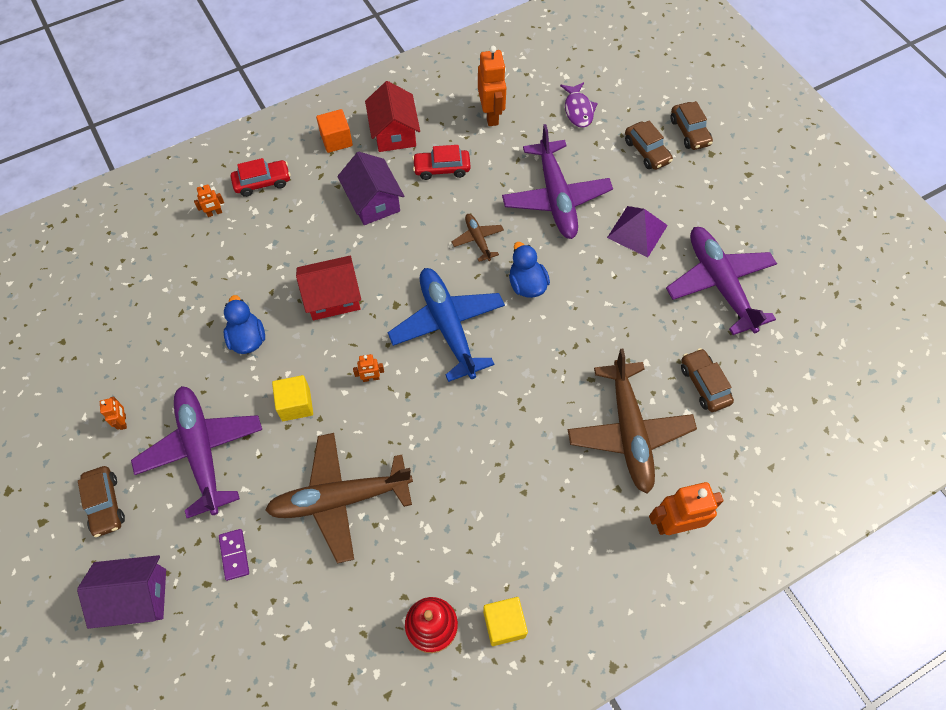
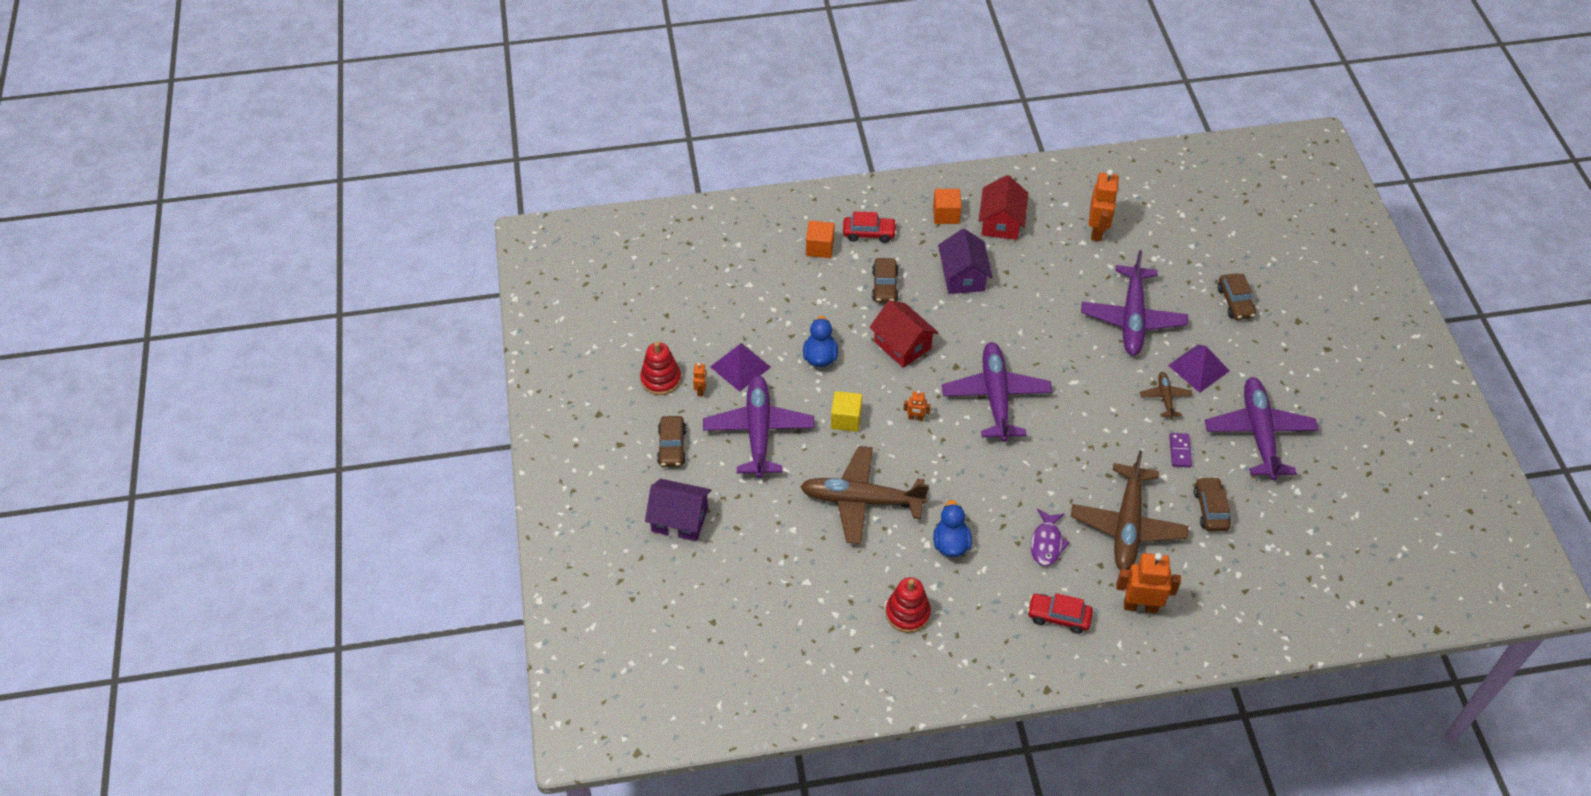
camera: 20 degrees right, 10 degrees down
orange robot [194,184,224,217] -> orange cube [806,221,835,258]
purple domino [219,529,249,581] -> purple domino moved to [1169,433,1192,467]
red house [296,256,361,320] -> red house turned 45 degrees clockwise [869,300,939,368]
blue plane [388,268,505,382] -> purple plane [942,342,1052,442]
red car [412,145,471,180] -> red car moved to [1027,593,1093,634]
brown plane [451,214,504,262] -> brown plane moved to [1140,372,1193,419]
yellow cube [483,597,528,646] -> none
blue duck [509,242,550,298] -> blue duck moved to [933,500,972,557]
purple fish [560,82,598,128] -> purple fish moved to [1031,509,1070,566]
brown car [670,101,713,150] -> brown car moved to [872,258,899,303]
none -> red stacking toy [640,342,681,395]
none -> purple pyramid [710,343,771,392]

